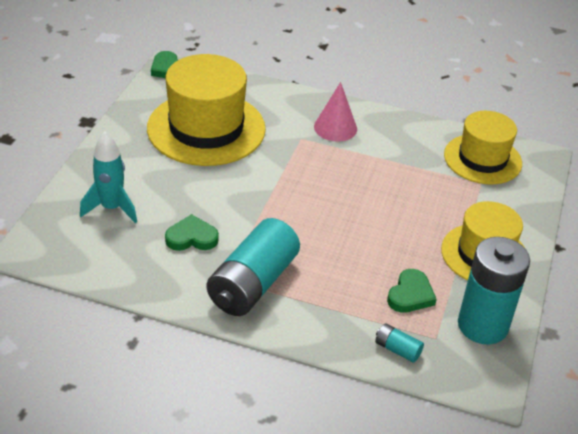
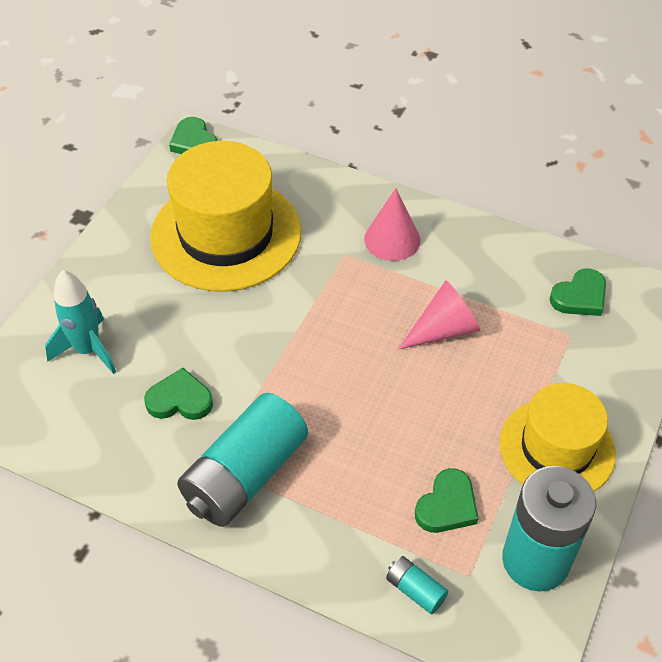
camera: 10 degrees right, 10 degrees up
yellow hat [444,111,522,184] -> green heart [550,269,606,316]
none -> pink cone [398,280,481,350]

